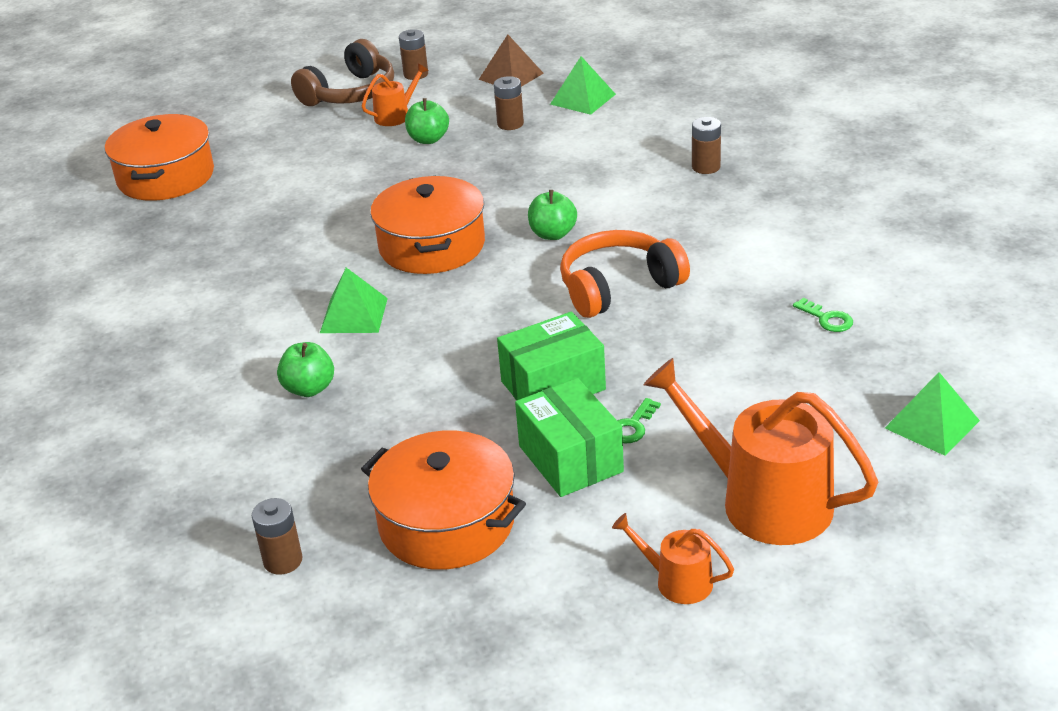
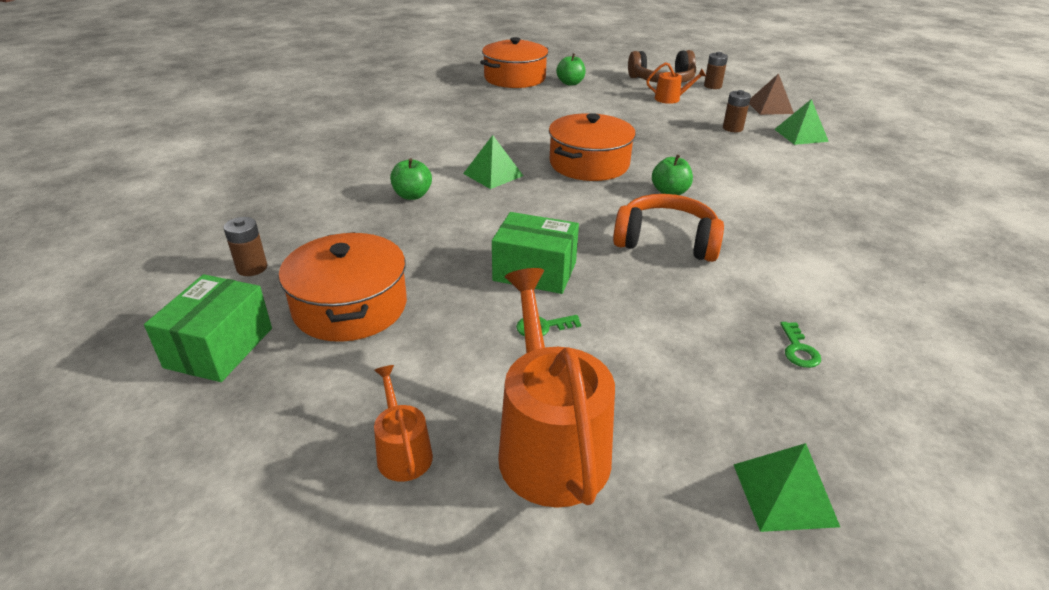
camera: 40 degrees right, 0 degrees up
green apple [405,98,449,144] -> green apple moved to [556,54,586,86]
green box [515,378,624,497] -> green box moved to [144,274,272,382]
brown battery [692,117,721,174] -> none

